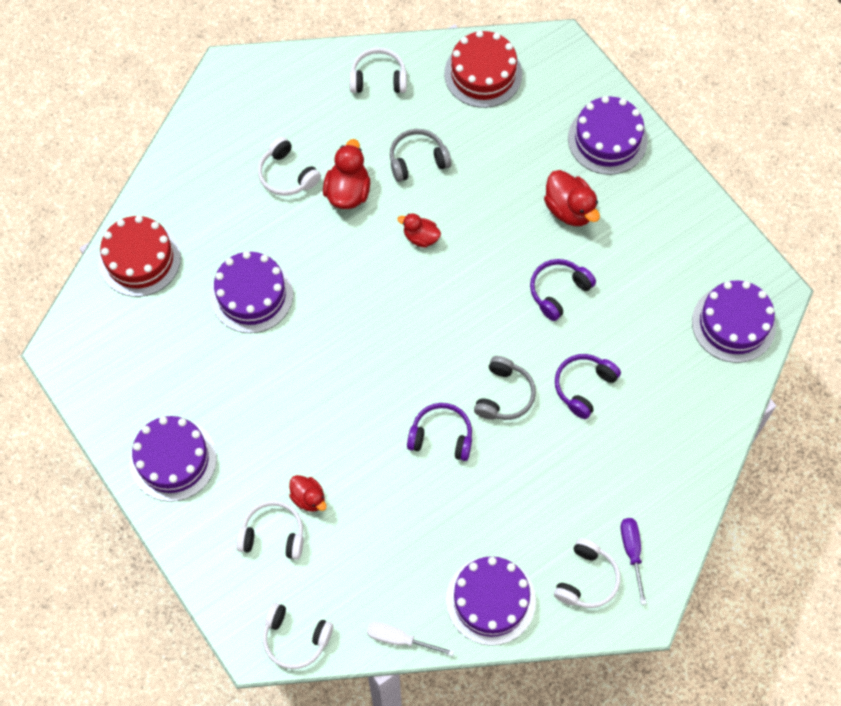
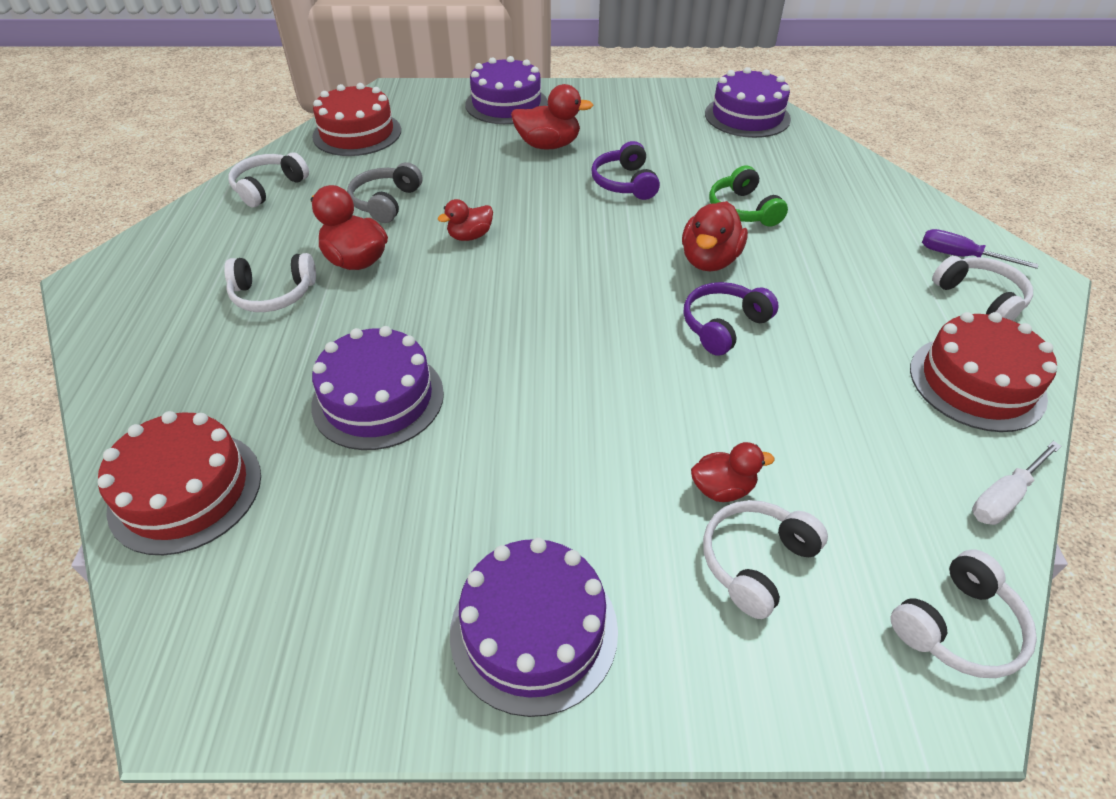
camera: 55 degrees left, 20 degrees down
purple cake [446,556,536,645] -> red cake [910,312,1057,432]
grey headphones [474,356,536,420] -> red duck [682,201,748,272]
purple headphones [555,354,621,419] -> green headphones [709,165,788,227]

